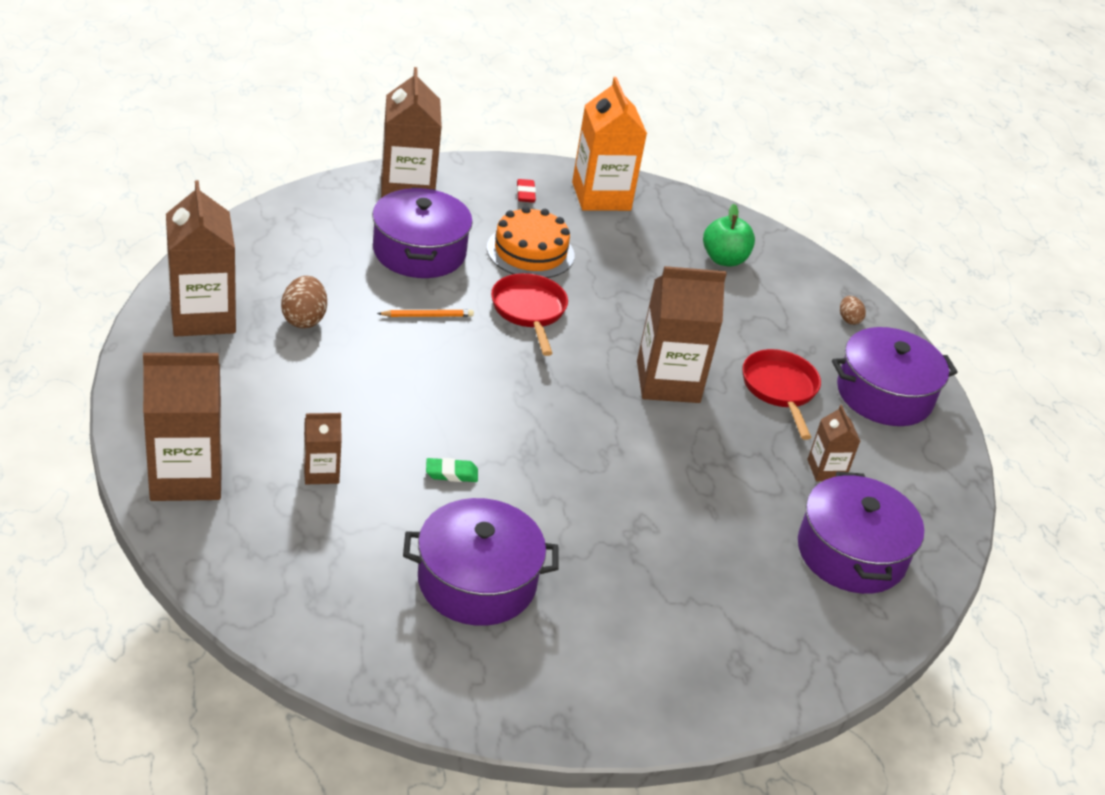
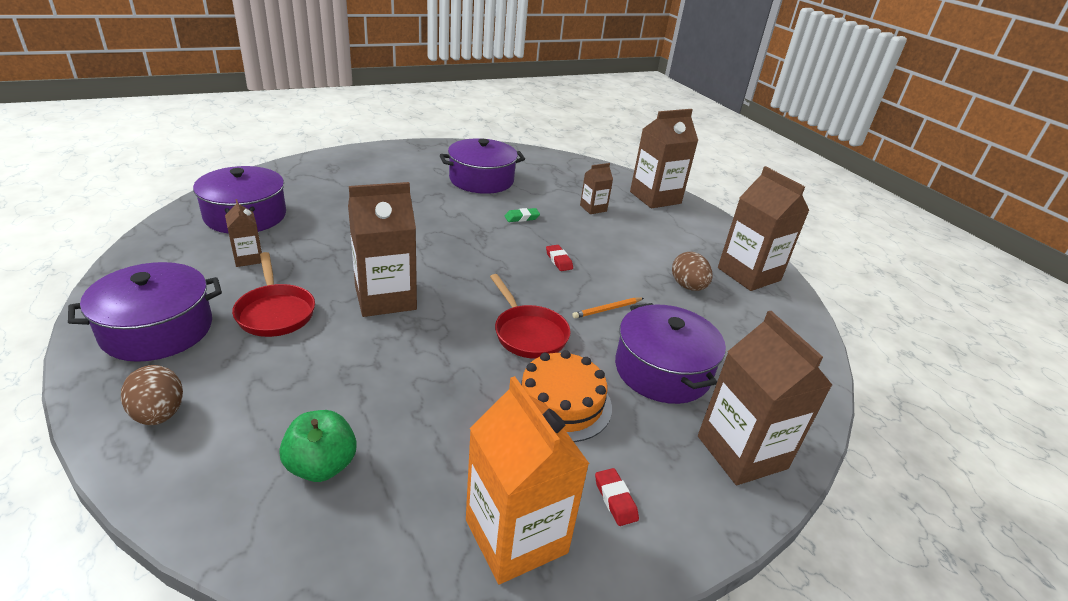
camera: 165 degrees right, 5 degrees down
brown egg [840,296,866,325] -> brown egg [121,365,183,425], size x1.69
none -> red eraser [546,245,573,271]

